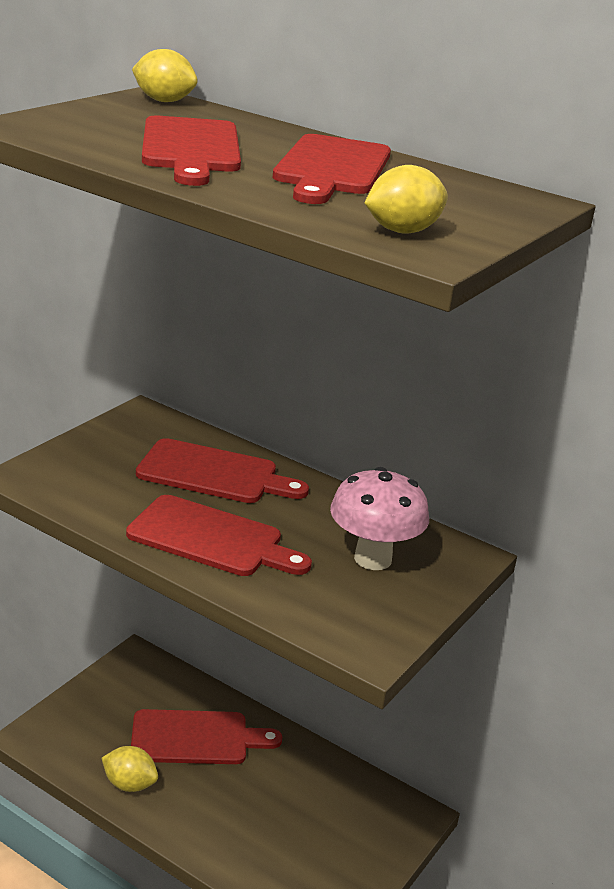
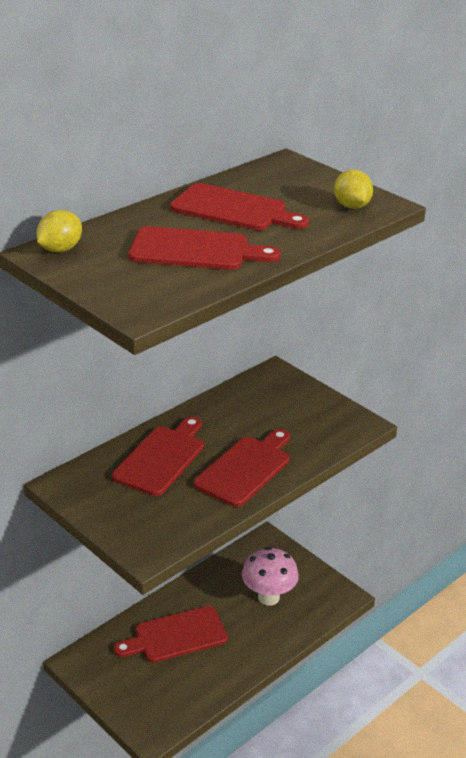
camera: 75 degrees left, 5 degrees up
yellow lemon [102,746,158,792] -> none
red cutting board [131,709,282,764] -> red cutting board turned 120 degrees counterclockwise [114,606,228,663]
pink mushroom [330,467,429,570] -> pink mushroom moved to [242,547,299,606]

